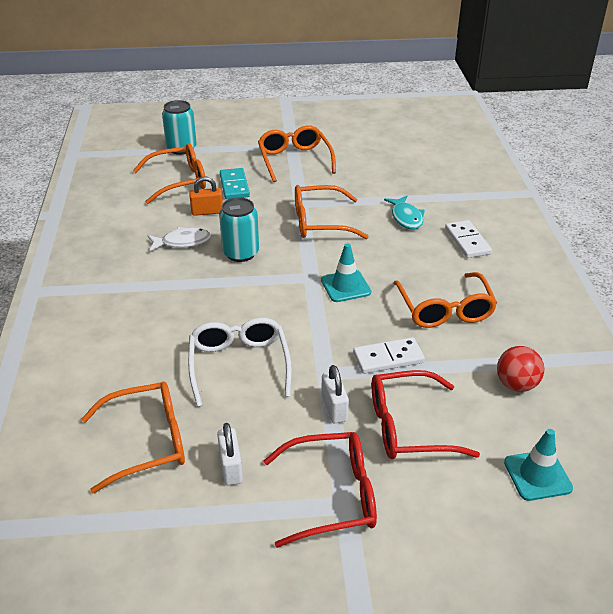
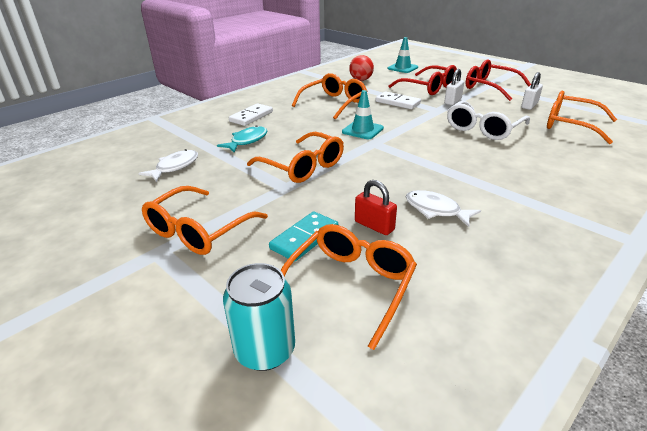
camera: 130 degrees left, 5 degrees down
orange glasses [133,143,206,204] -> orange glasses turned 90 degrees clockwise [281,224,417,350]
orange padlock [189,176,223,216] -> red padlock [355,180,397,235]
turquoise can [219,197,259,262] -> none
none -> white fish [138,149,198,182]

